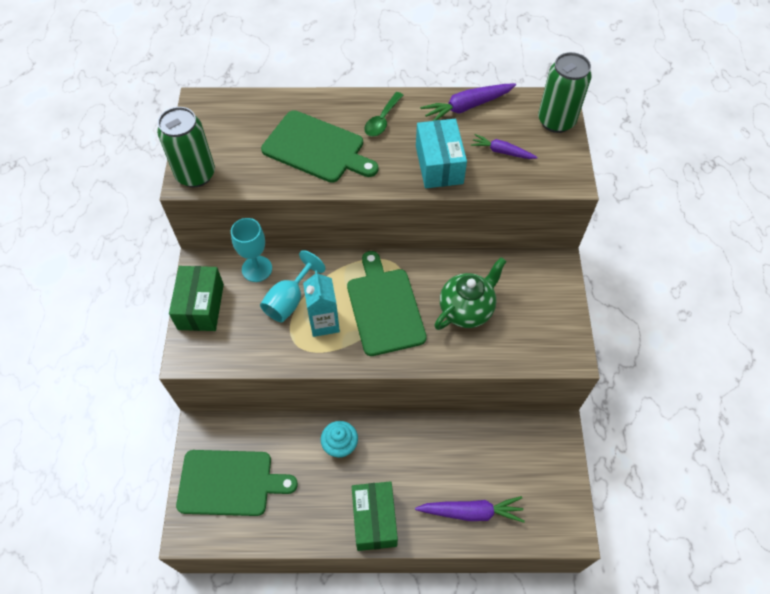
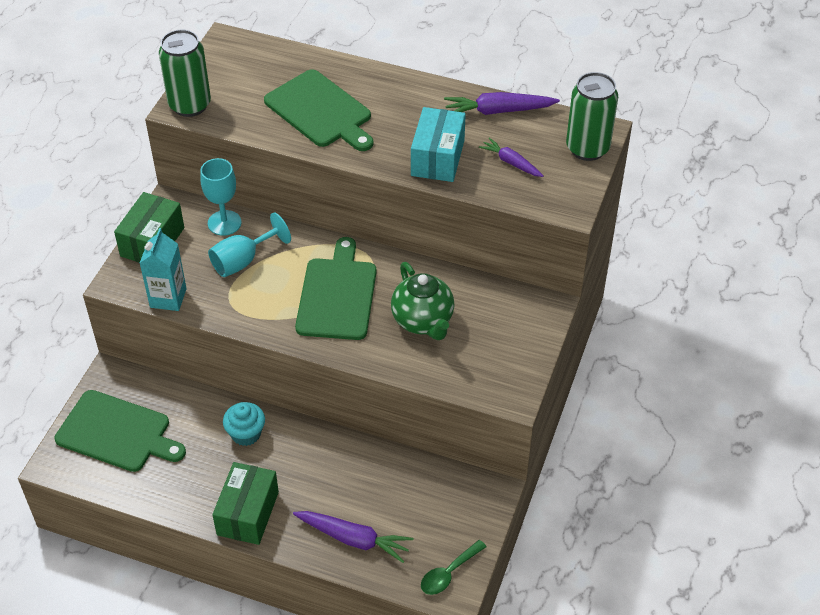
camera: 20 degrees right, 10 degrees down
turquoise carton [303,270,340,337] -> turquoise carton moved to [140,228,187,311]
green spoon [364,92,403,137] -> green spoon moved to [421,540,486,595]
green teapot [434,257,506,330] -> green teapot turned 90 degrees clockwise [391,262,455,340]

